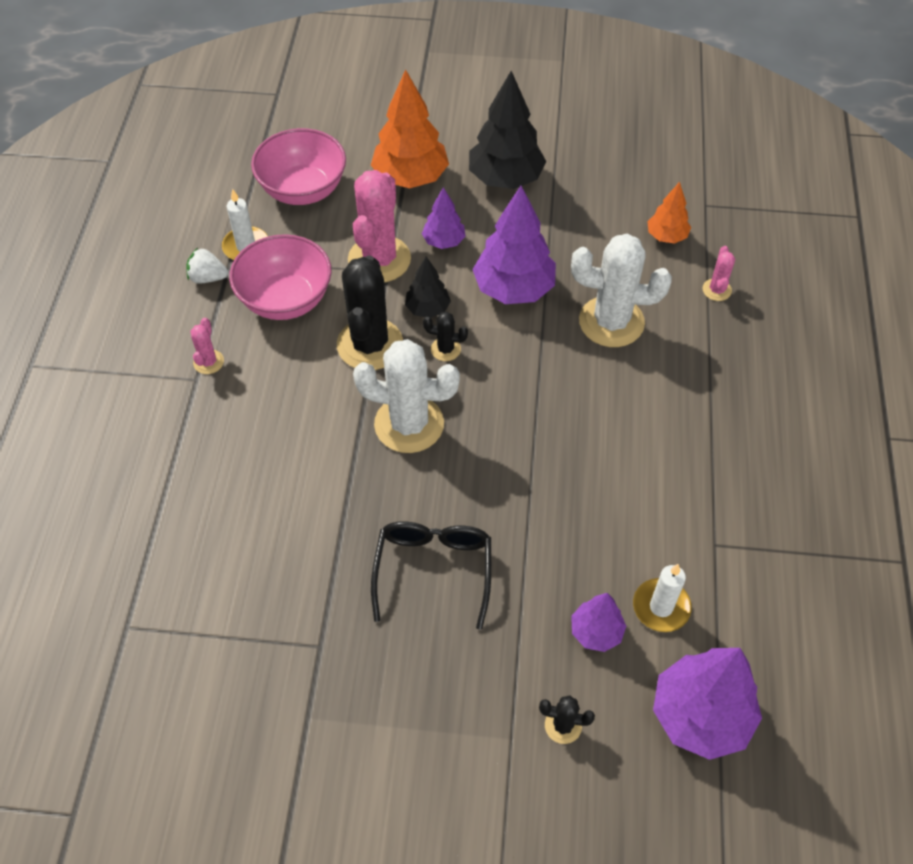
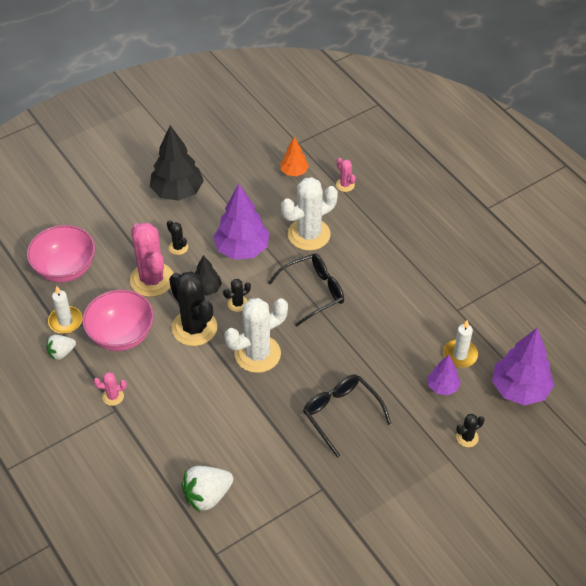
camera: 40 degrees left, 5 degrees down
pink cactus [190,318,224,374] -> pink cactus turned 60 degrees counterclockwise [93,372,127,406]
orange tree [371,69,449,188] -> none
purple tree [422,187,466,249] -> black cactus [167,220,188,255]
none -> white strawberry [181,466,233,512]
none -> black glasses [268,253,344,327]

